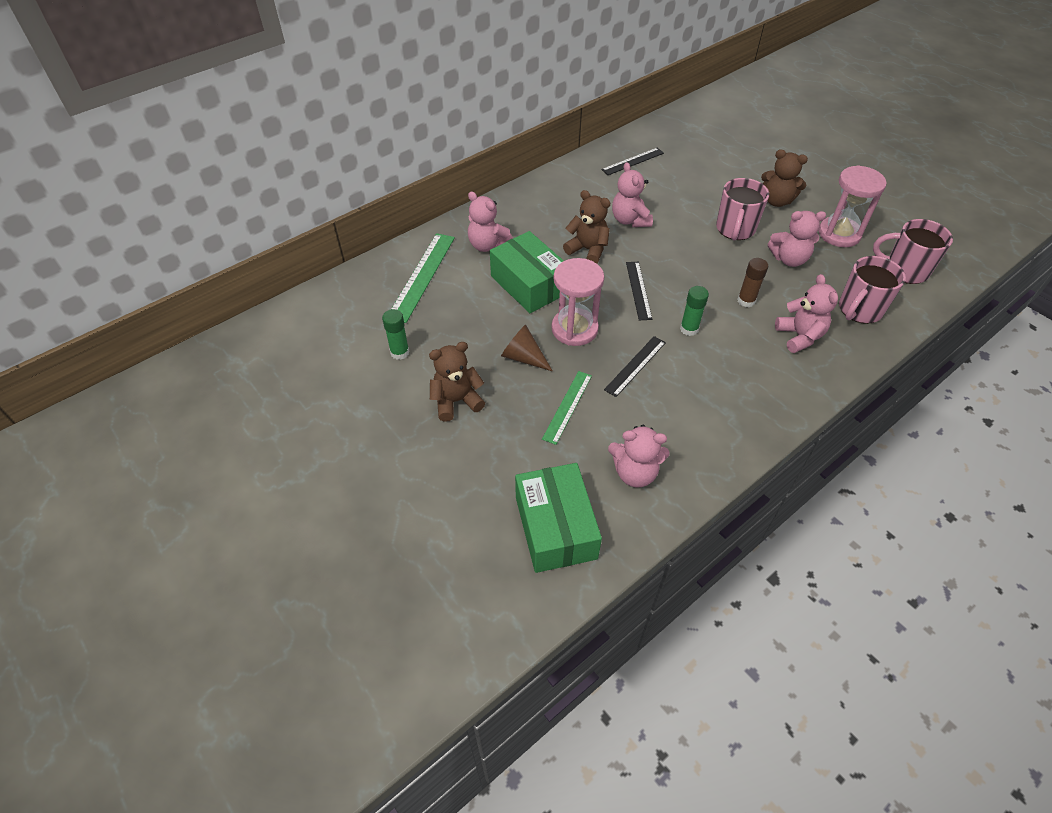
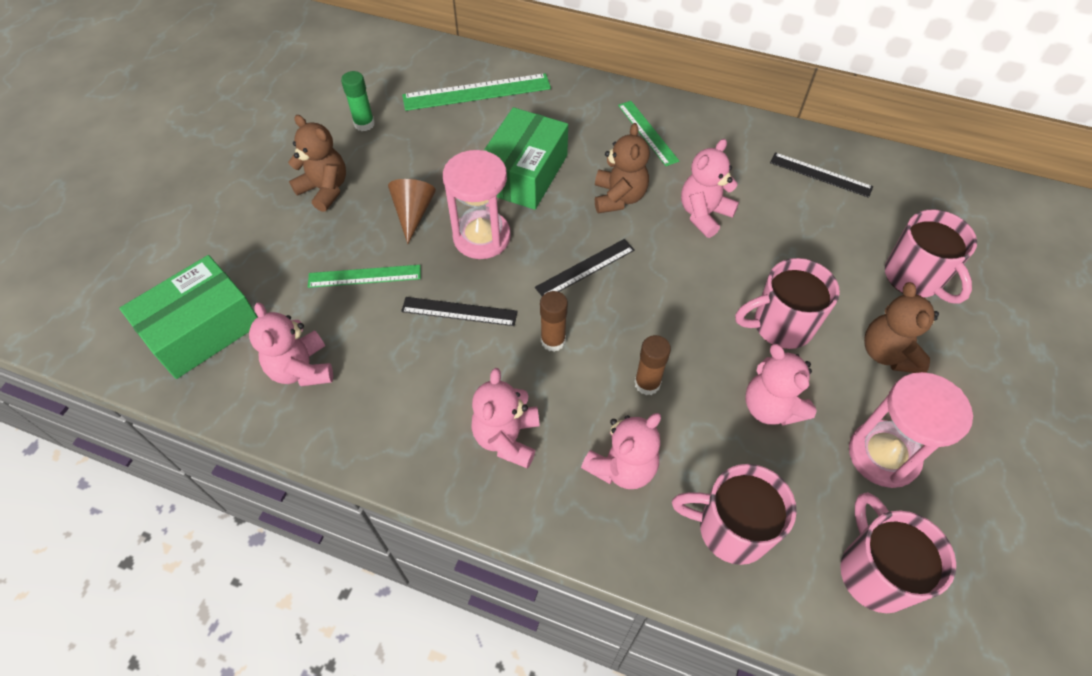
camera: 60 degrees right, 5 degrees up
pink teddy bear [468,192,513,252] -> pink teddy bear moved to [471,368,540,469]
green glue stick [680,286,709,336] -> brown glue stick [540,291,568,352]
none -> green ruler [618,101,679,166]
none -> pink mug [885,209,977,304]

